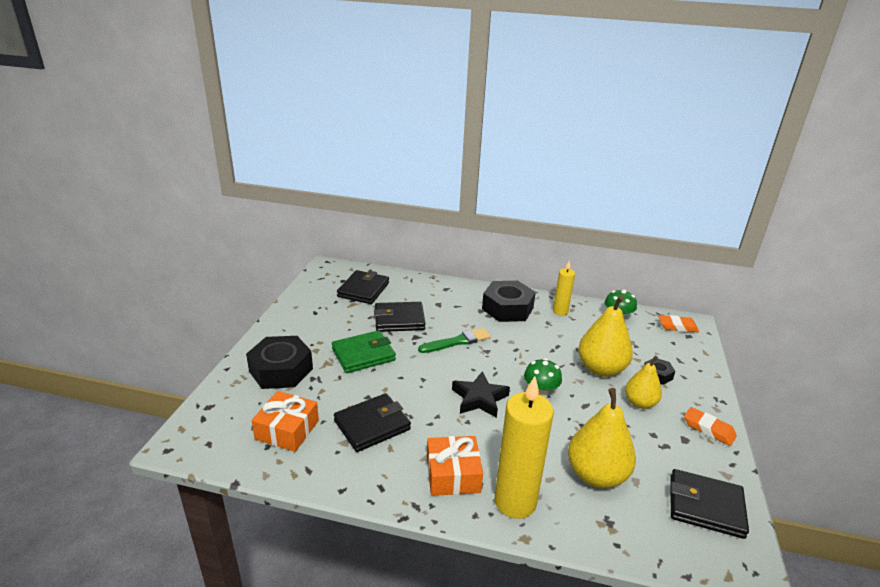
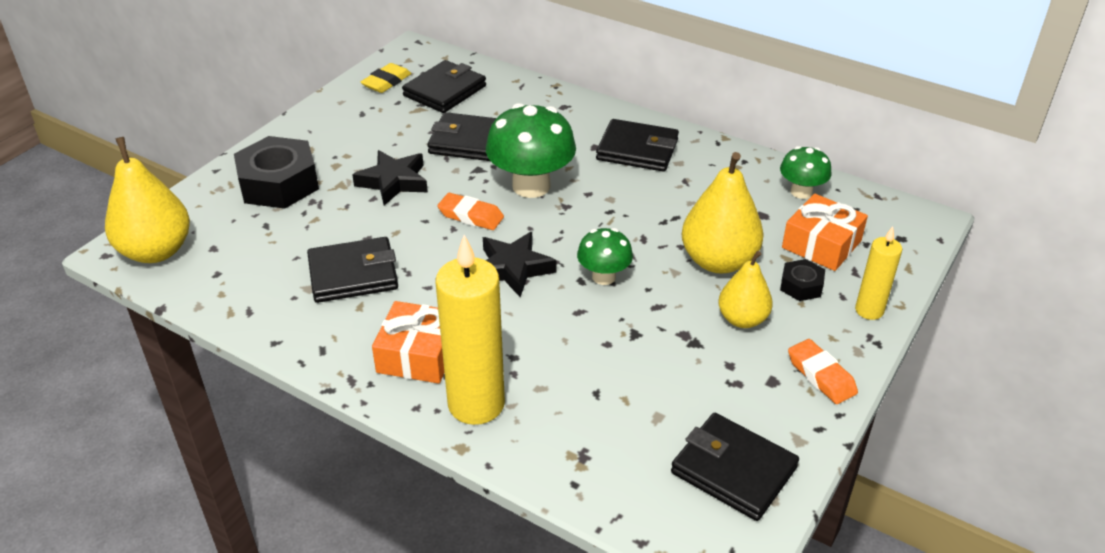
camera: 20 degrees right, 10 degrees up
orange gift [251,391,319,452] -> orange gift moved to [782,194,868,271]
green wallet [332,330,396,373] -> black star [352,150,428,206]
green brush [418,328,491,353] -> green mushroom [486,103,576,198]
black nut [482,281,536,322] -> black wallet [596,119,679,172]
yellow candle [553,261,575,316] -> yellow candle moved to [855,226,902,320]
yellow pear [568,388,636,488] -> yellow pear moved to [105,137,190,263]
orange eraser [658,315,699,333] -> orange eraser moved to [437,193,504,230]
none -> yellow eraser [361,63,412,93]

